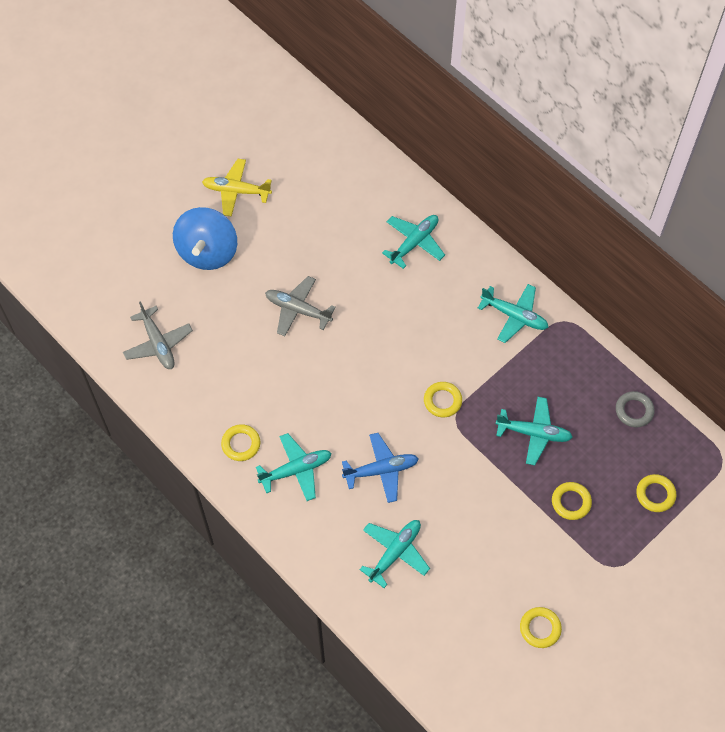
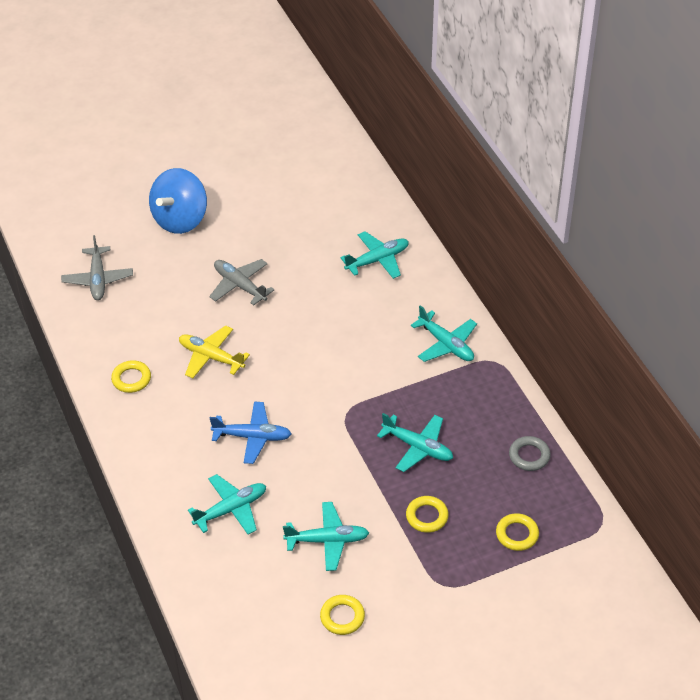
camera: 20 degrees right, 15 degrees down
yellow plane [202,159,272,217] -> yellow plane moved to [179,325,250,378]
turquoise plane [256,433,332,501] -> turquoise plane moved to [283,502,369,571]
yellow ring [424,382,462,417] -> none

